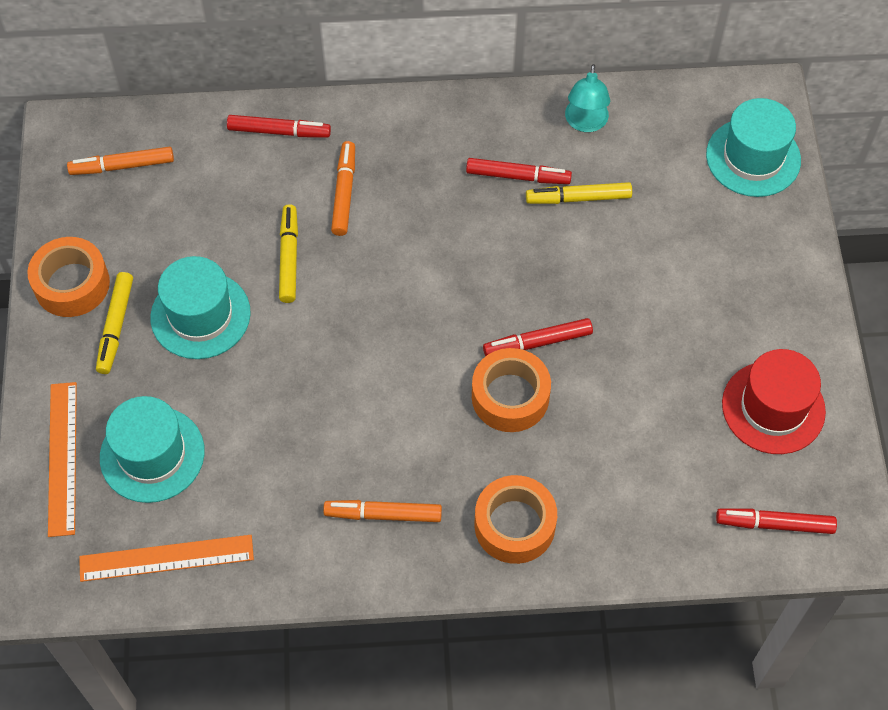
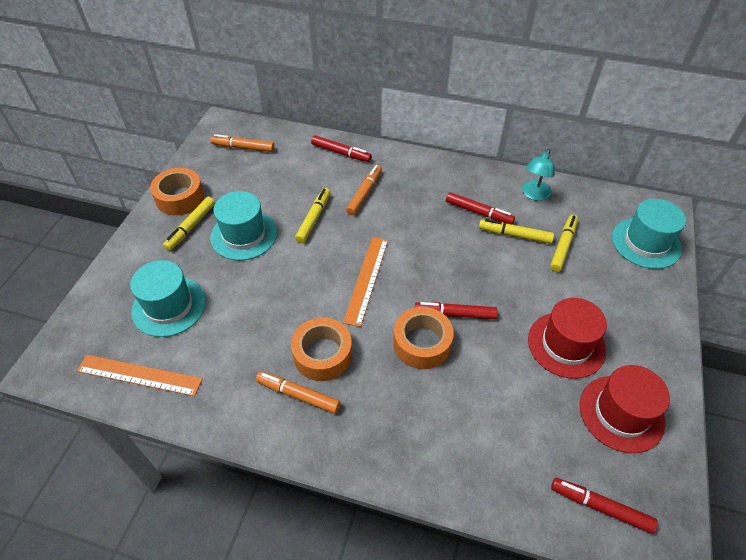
camera: 20 degrees right, 10 degrees down
orange ruler [48,382,77,537] -> orange ruler moved to [343,237,388,327]
orange tape [475,475,557,564] -> orange tape moved to [291,318,352,381]
none -> red hat [528,298,607,379]
none -> yellow marker [550,215,578,272]

